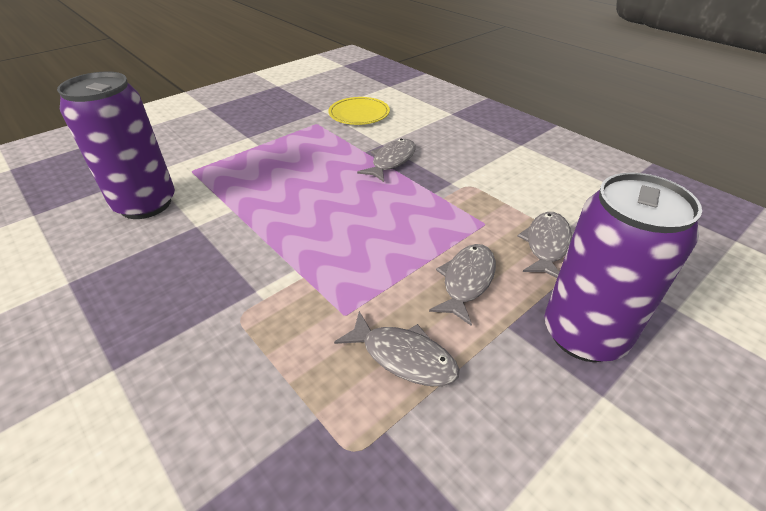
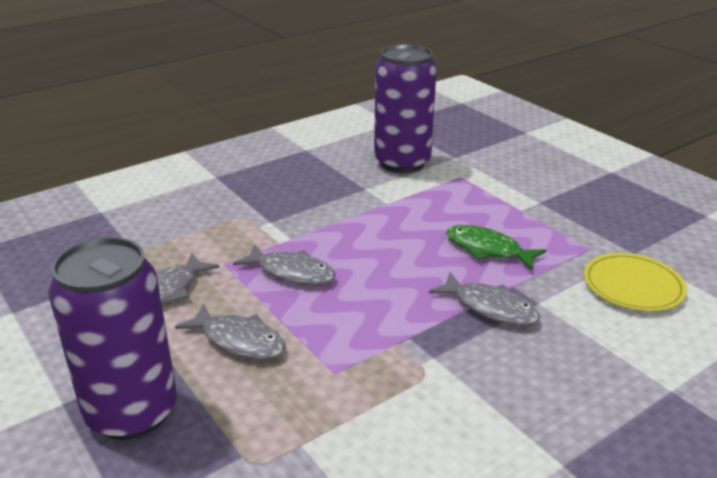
camera: 95 degrees right, 10 degrees down
grey fish [517,212,572,278] -> grey fish moved to [233,244,336,285]
none -> green fish [446,225,546,270]

